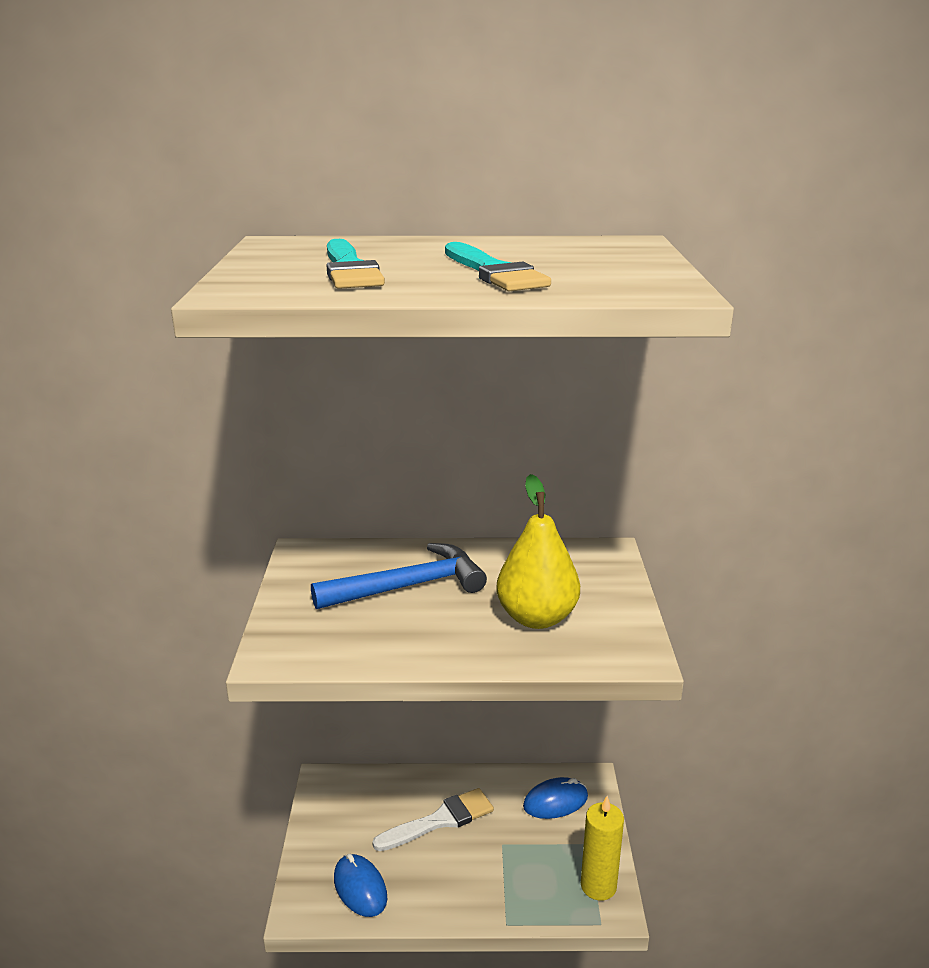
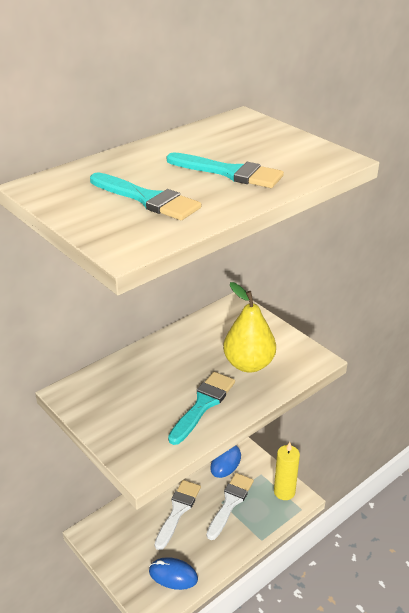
camera: 40 degrees left, 10 degrees up
blue hammer [311,543,487,609] -> none
none -> turquoise brush [168,372,235,445]
none -> white brush [207,473,254,540]

